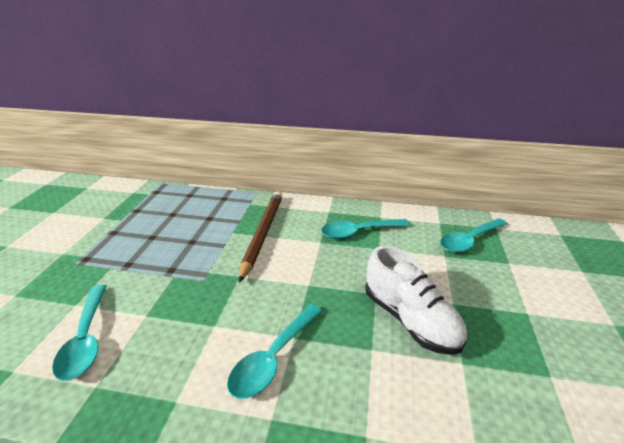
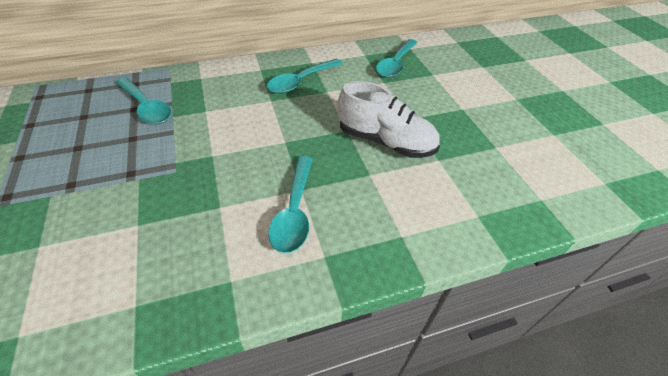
camera: 30 degrees left, 15 degrees up
turquoise spoon [52,285,107,381] -> turquoise spoon moved to [115,77,172,124]
brown pencil [239,191,282,283] -> none

